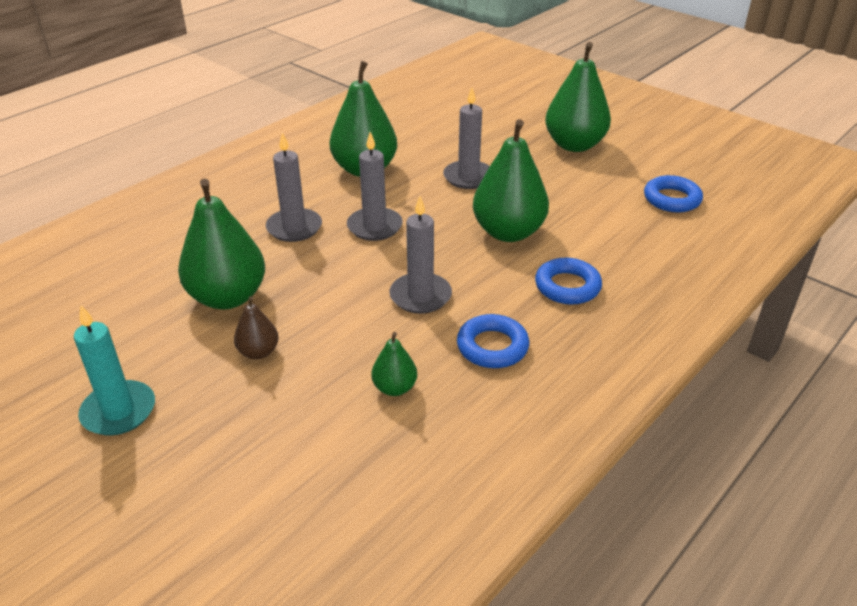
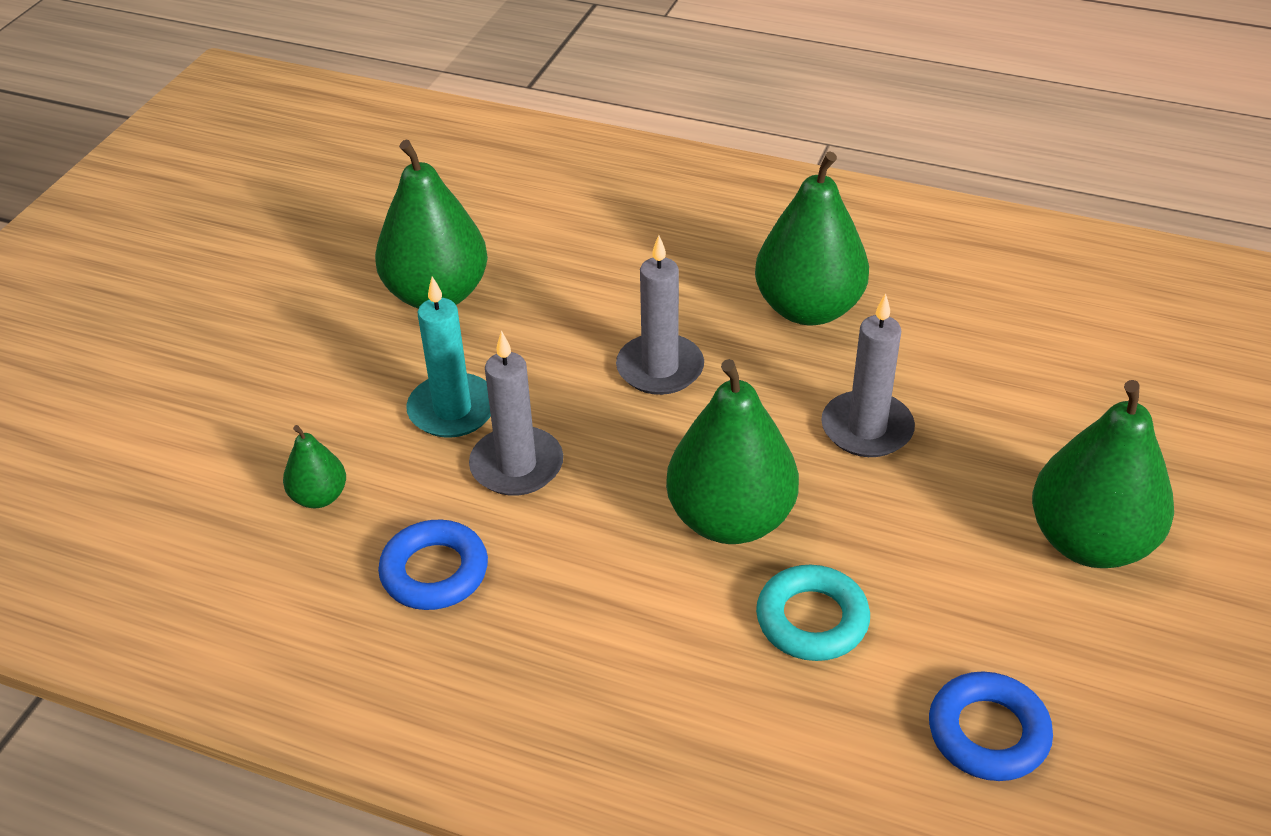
camera: 70 degrees right, 5 degrees up
turquoise candle [74,305,155,435] -> turquoise candle moved to [406,276,491,438]
brown pear [234,296,279,359] -> none
grey candle [266,132,322,242] -> none
blue ring [535,258,602,305] -> none
none -> turquoise ring [756,565,870,661]

